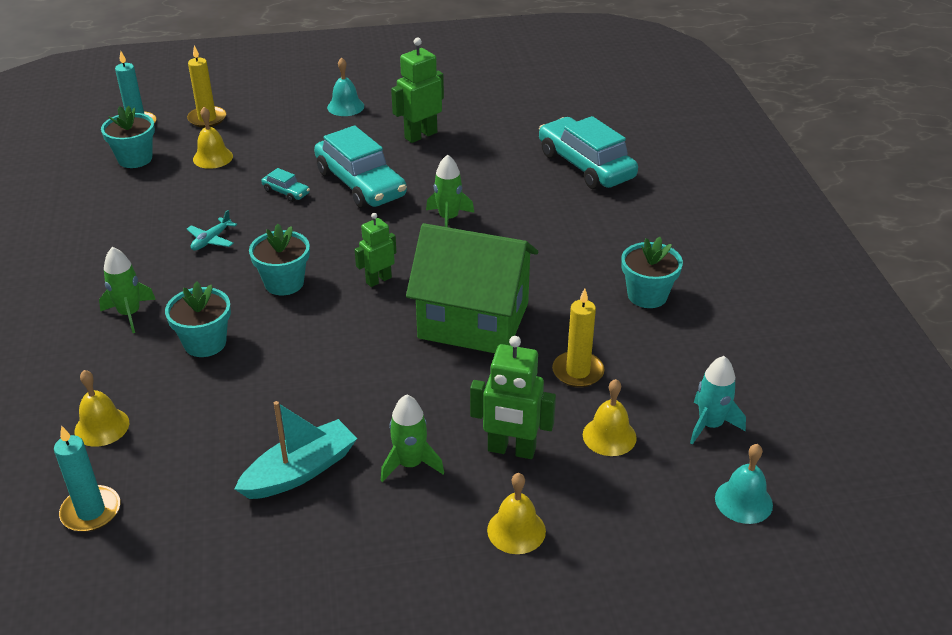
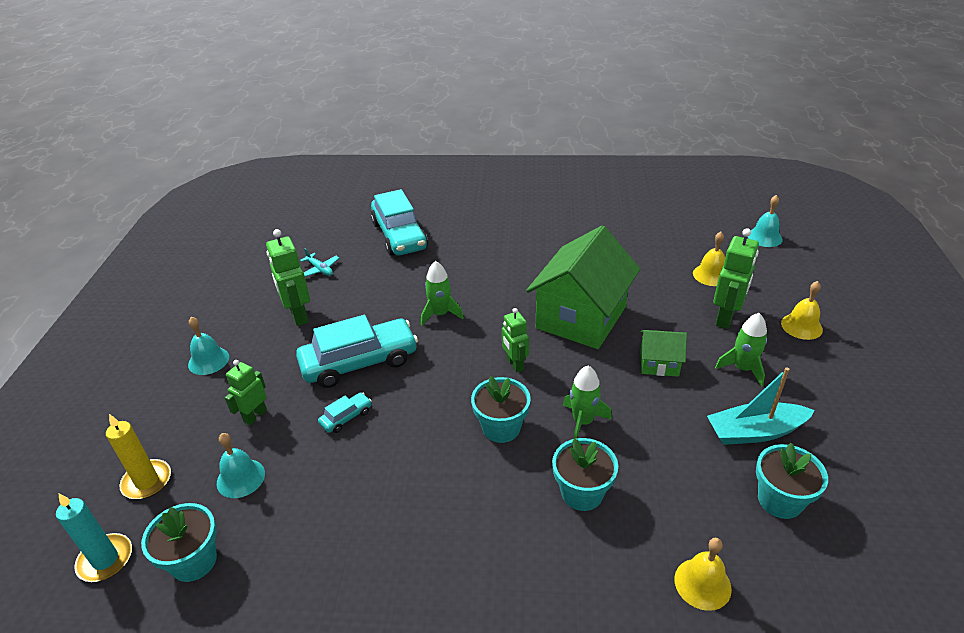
camera: 75 degrees left, 0 degrees up
turquoise candle [54,425,120,532] -> none
green rocket [99,247,156,333] -> green rocket moved to [563,366,612,439]
turquoise plane [187,210,237,251] -> turquoise plane moved to [300,248,339,277]
yellow bell [193,107,233,169] -> turquoise bell [217,433,265,498]
turquoise boat [235,401,357,499] -> turquoise boat turned 75 degrees counterclockwise [707,368,815,445]
turquoise car [539,116,638,190] -> turquoise car turned 90 degrees counterclockwise [371,189,428,256]
yellow candle [552,288,605,388] -> none
turquoise flower pot [621,237,683,308] -> turquoise flower pot moved to [756,442,828,519]
turquoise rocket [690,356,746,445] -> none
none -> green robot [225,360,267,425]
none -> green house [640,330,687,377]

